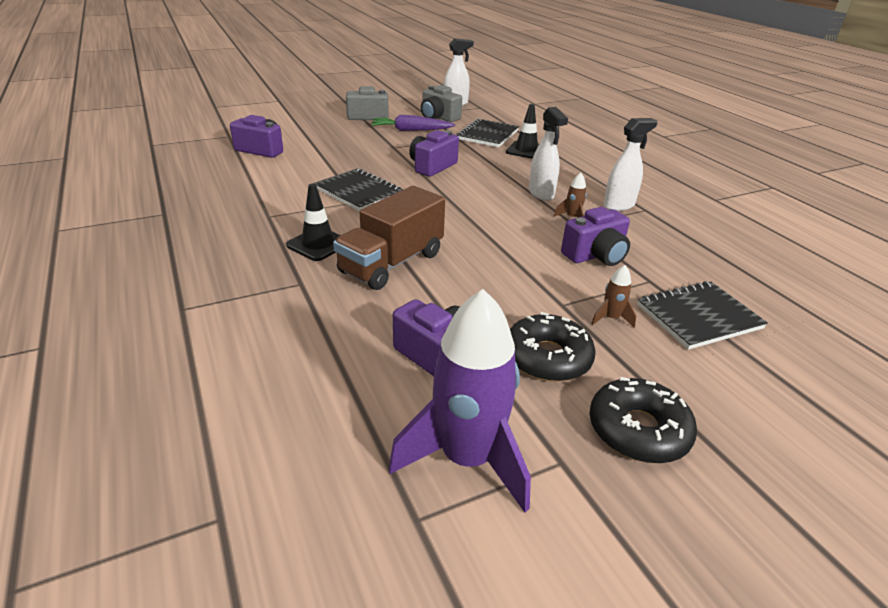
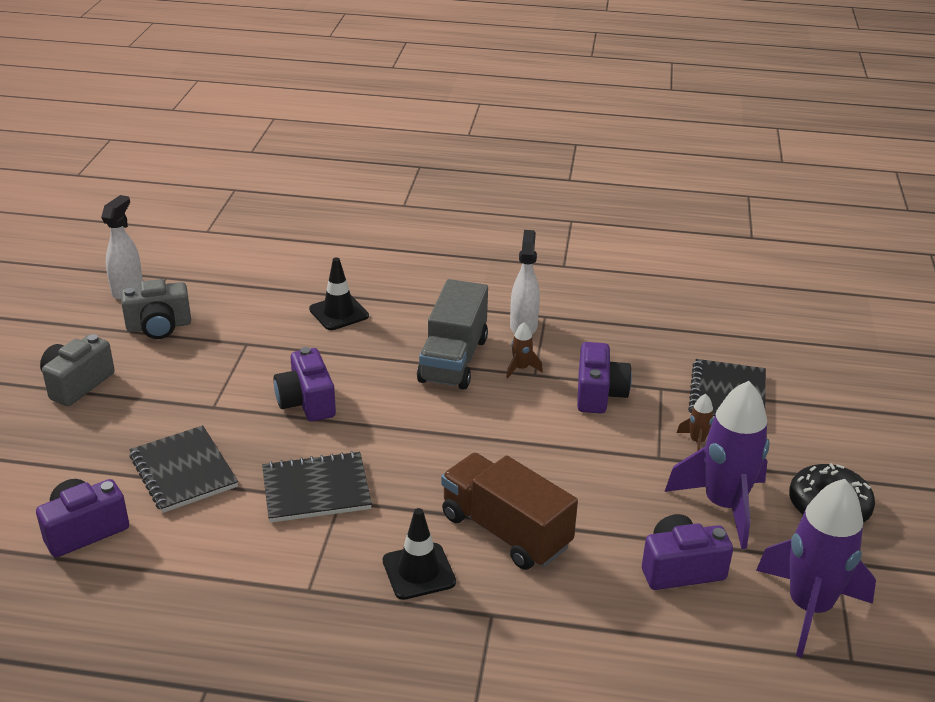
camera: 55 degrees left, 0 degrees up
brown truck [333,186,445,290] -> brown truck turned 150 degrees clockwise [441,453,578,570]
purple carrot [371,115,455,131] -> none
black notebook [457,118,519,147] -> black notebook moved to [129,425,238,513]
black donut [510,312,596,382] -> purple rocket [664,381,769,549]
white spray bottle [529,107,568,201] -> grey truck [417,279,488,390]

